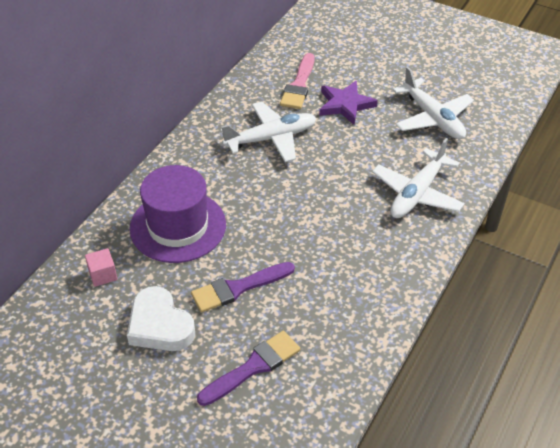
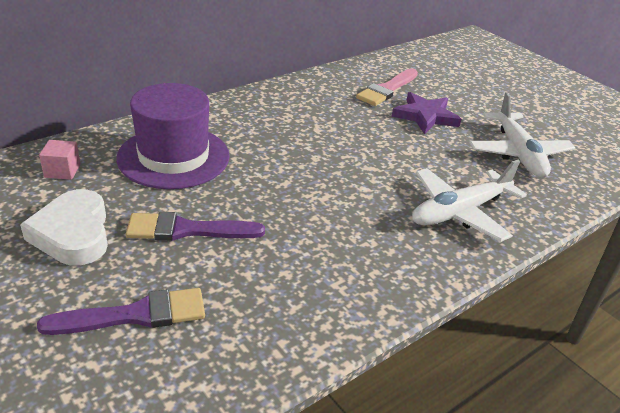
camera: 20 degrees right, 10 degrees down
white plane [220,102,316,162] -> none

